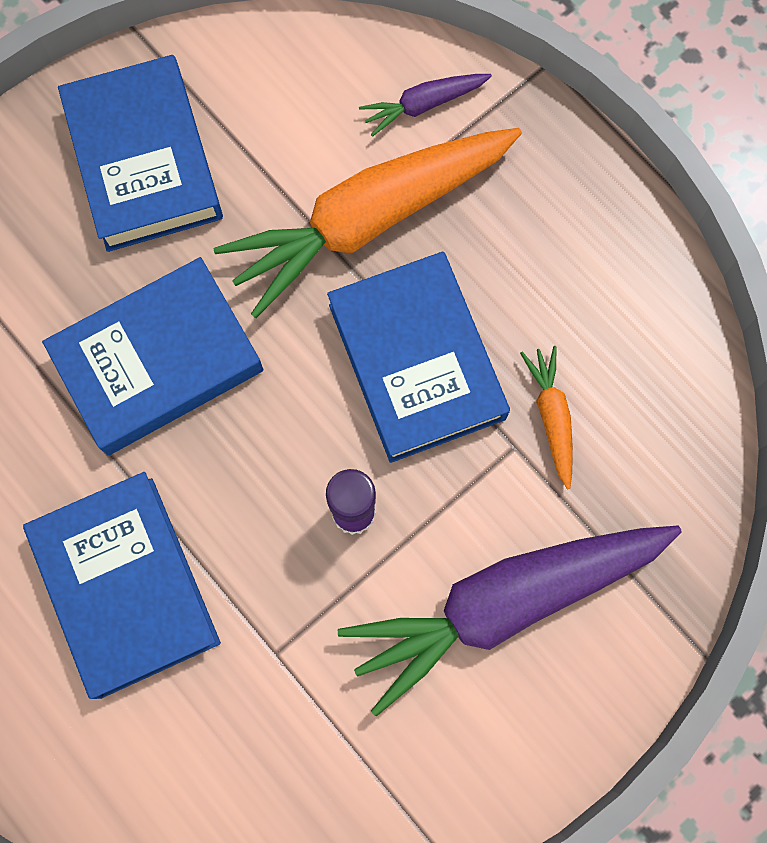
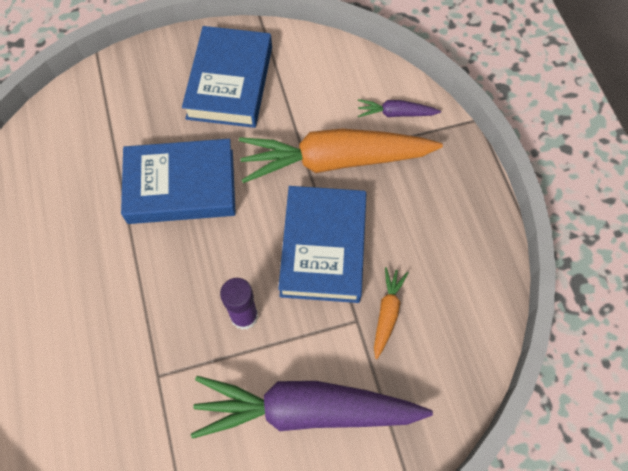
camera: 25 degrees right, 10 degrees down
blue book [23,472,221,699] -> none

